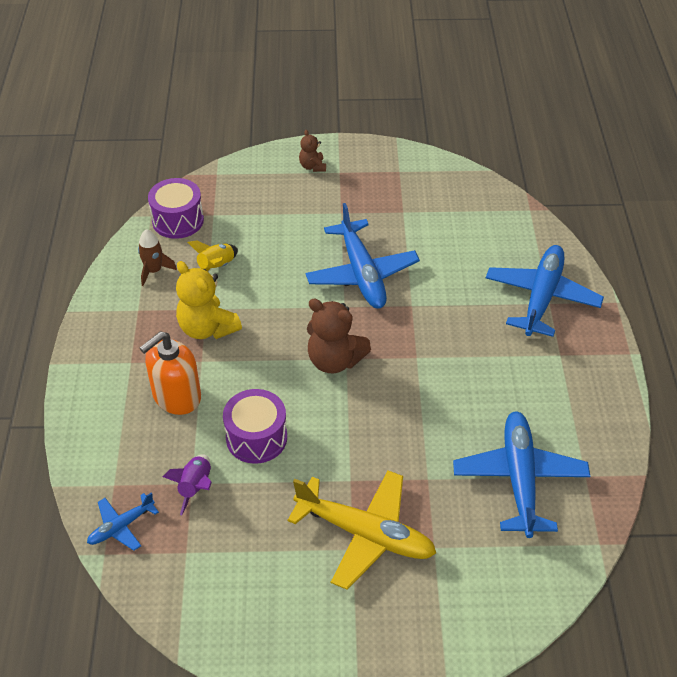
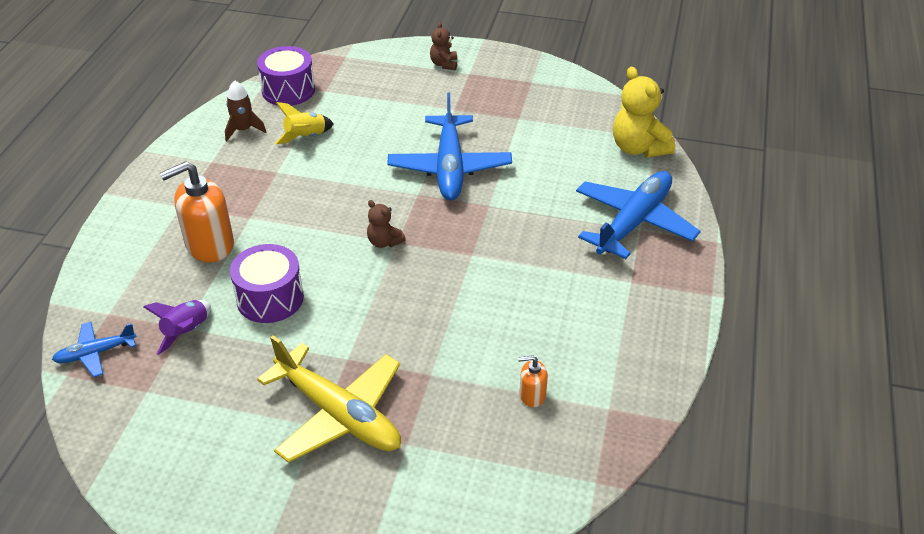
camera: 15 degrees right, 5 degrees down
yellow teddy bear [176,261,242,339] -> yellow teddy bear moved to [613,67,675,158]
brown teddy bear [307,298,371,373] -> brown teddy bear [367,200,406,248], size x0.54
blue plane [453,411,590,538] -> orange soap dispenser [518,355,548,407]

